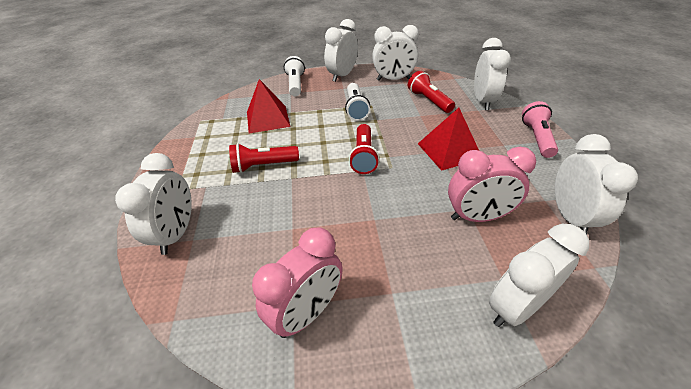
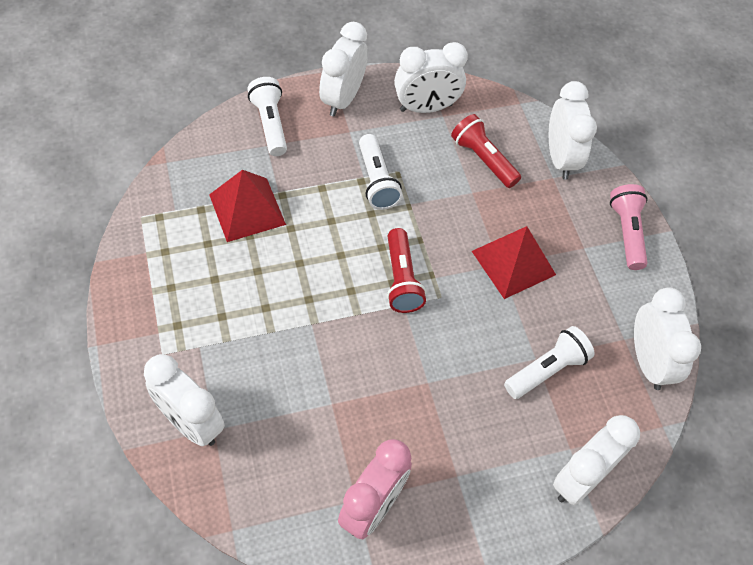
camera: 15 degrees left, 15 degrees up
white clock [115,153,192,255] -> white clock turned 135 degrees clockwise [144,354,225,446]
red flashlight [229,143,299,173] -> none
pink clock [448,147,536,222] -> white flashlight [504,326,595,399]

